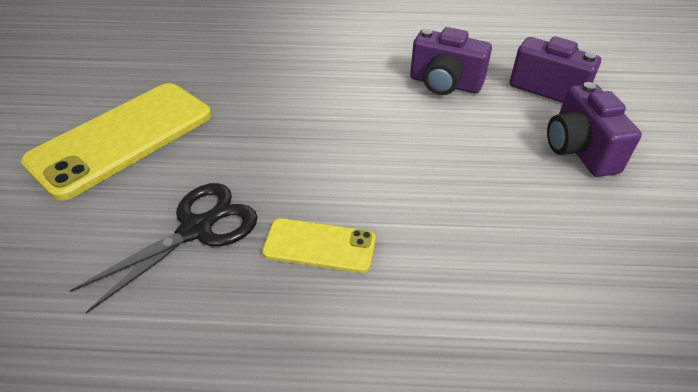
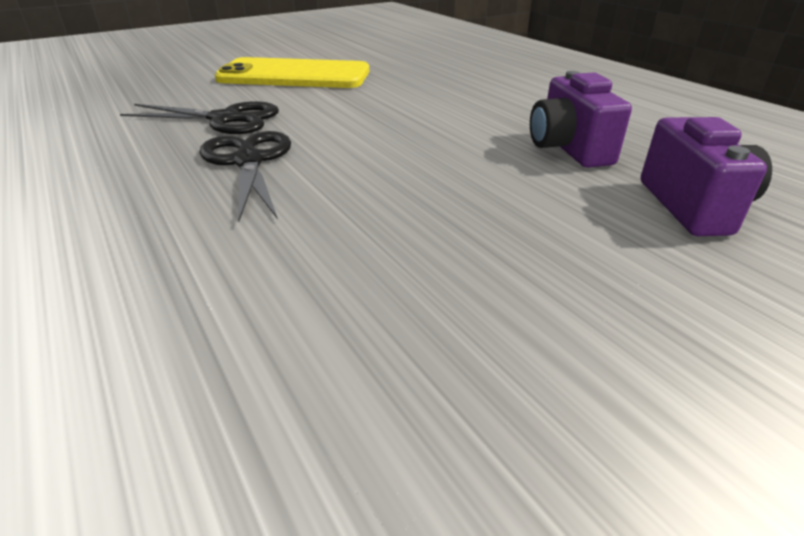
camera: 55 degrees right, 10 degrees down
yellow phone [262,218,376,273] -> black scissors [199,131,291,221]
purple camera [547,82,642,177] -> none

